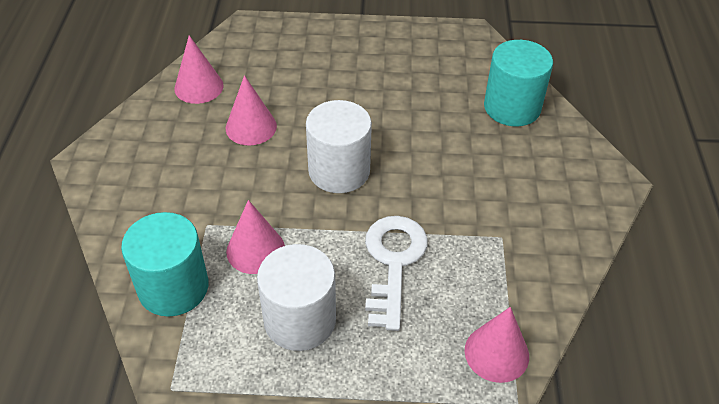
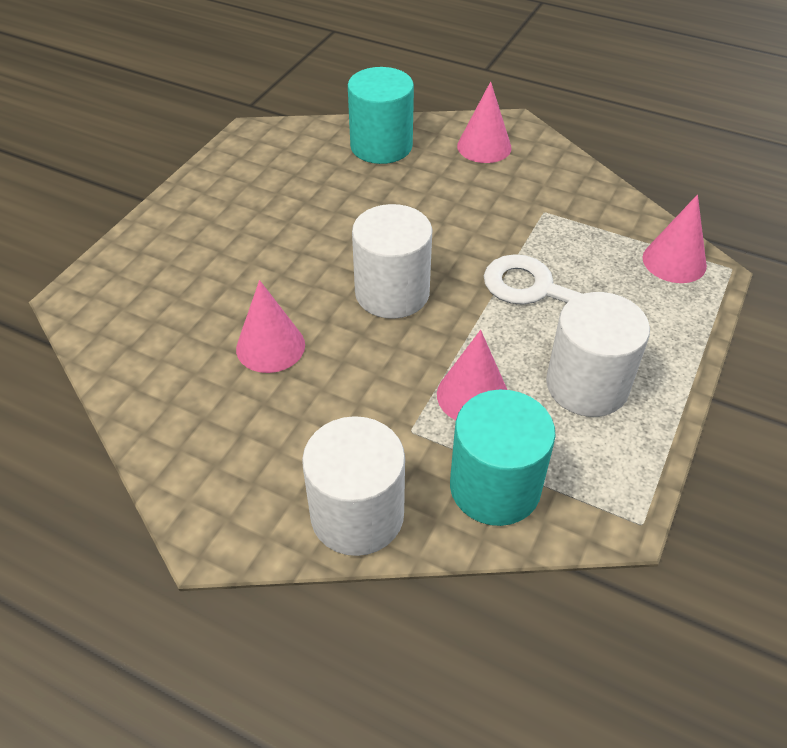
camera: 65 degrees left, 0 degrees up
pink cone [174,35,224,104] -> pink cone moved to [457,81,511,163]
none -> white cylinder [302,416,405,556]

